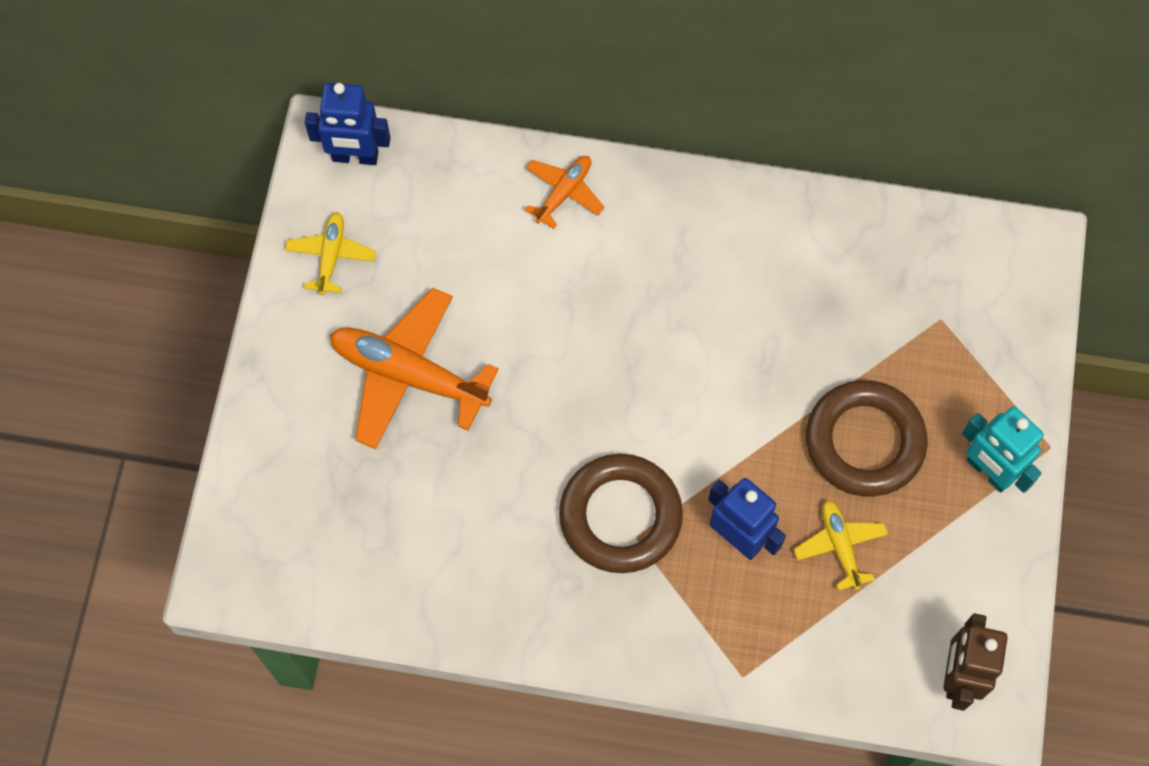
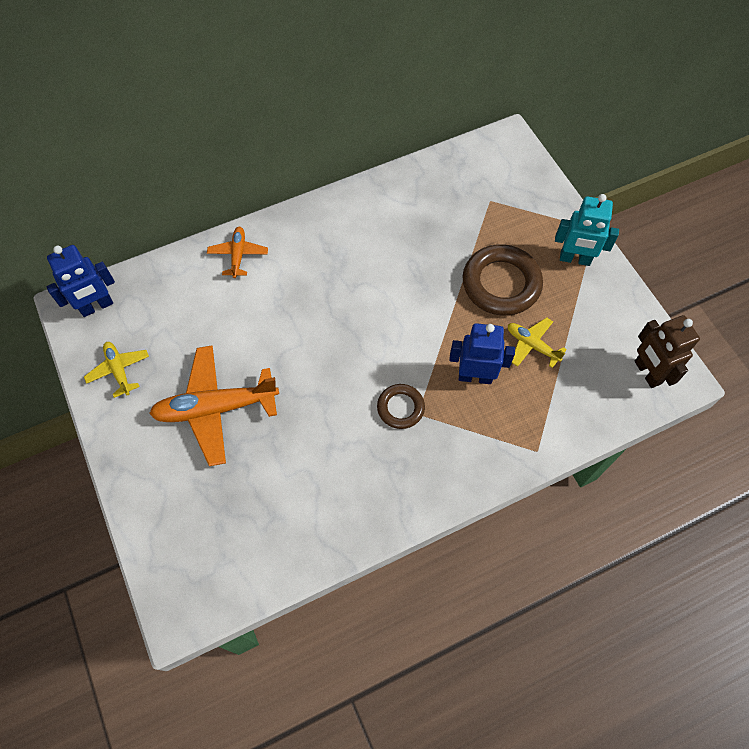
camera: 35 degrees left, 5 degrees down
brown ring [559,454,683,573] -> brown ring [377,384,425,429], size x0.55

